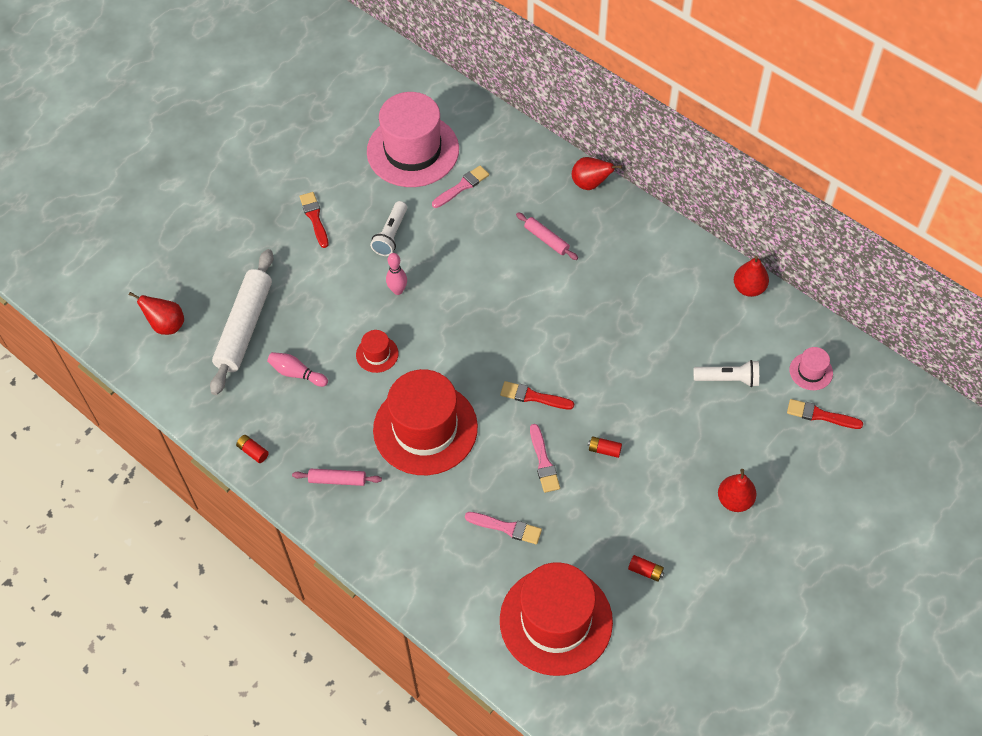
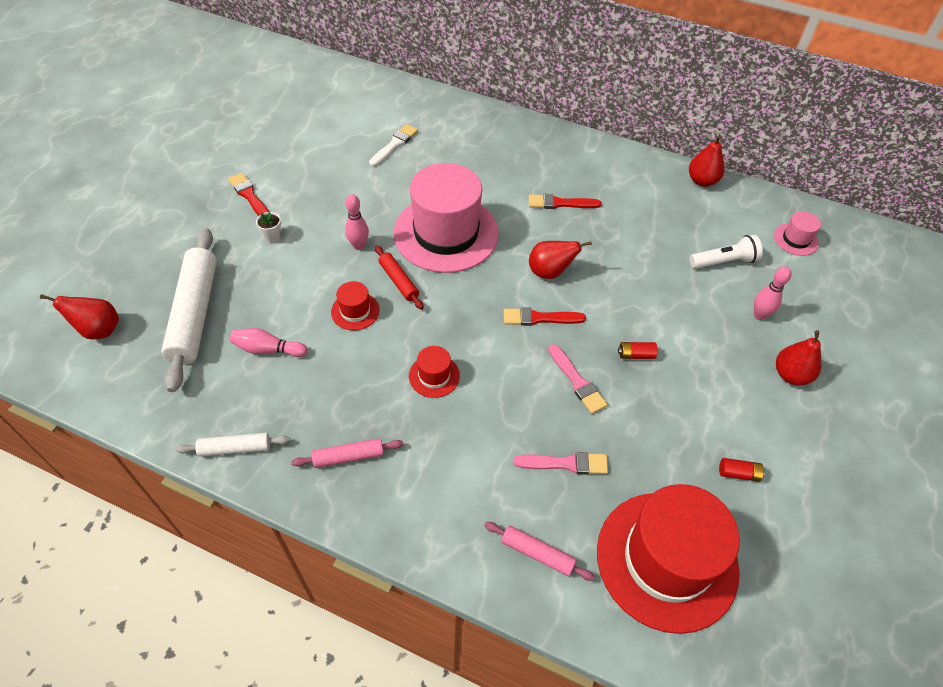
camera: 20 degrees left, 5 degrees down
red battery [236,435,269,463] -> white rolling pin [176,433,290,456]
pink hat [367,92,459,187] -> pink hat moved to [394,163,499,273]
white flashlight [370,201,407,256] -> none
red hat [373,369,478,475] -> red hat [409,346,460,398], size x0.42
pink brush [432,166,489,208] -> white brush [369,124,418,167]
pink rolling pin [516,213,578,260] -> pink rolling pin moved to [484,522,595,581]
red pear [572,157,622,190] -> red pear moved to [529,241,592,279]
red brush [787,399,863,429] -> red brush moved to [529,194,602,209]
none -> white flower pot [256,212,281,243]
none -> red rolling pin [375,246,424,310]
none -> pink bowling pin [754,266,792,320]

